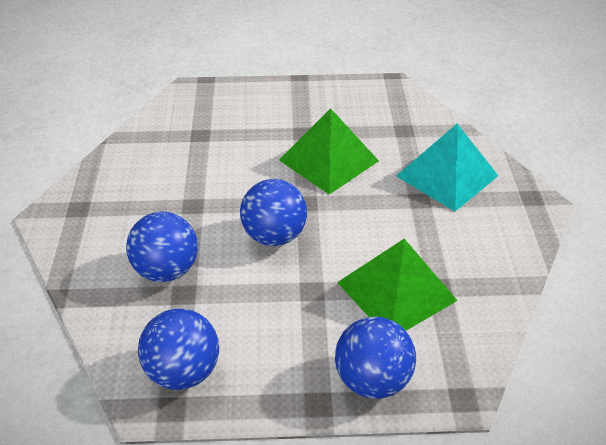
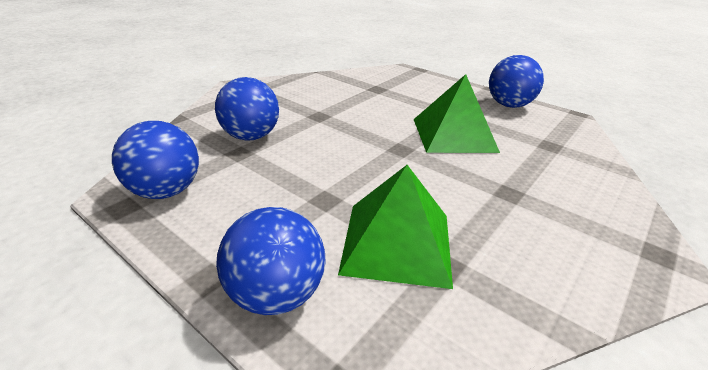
camera: 40 degrees right, 10 degrees down
blue ball [240,179,307,246] -> blue ball moved to [489,55,544,108]
turquoise pyramid [396,124,498,211] -> none

